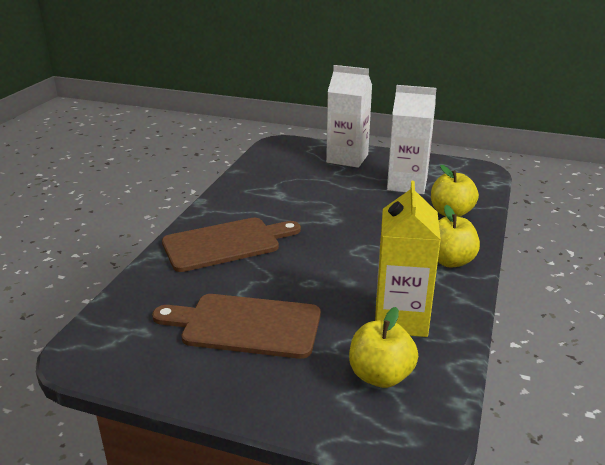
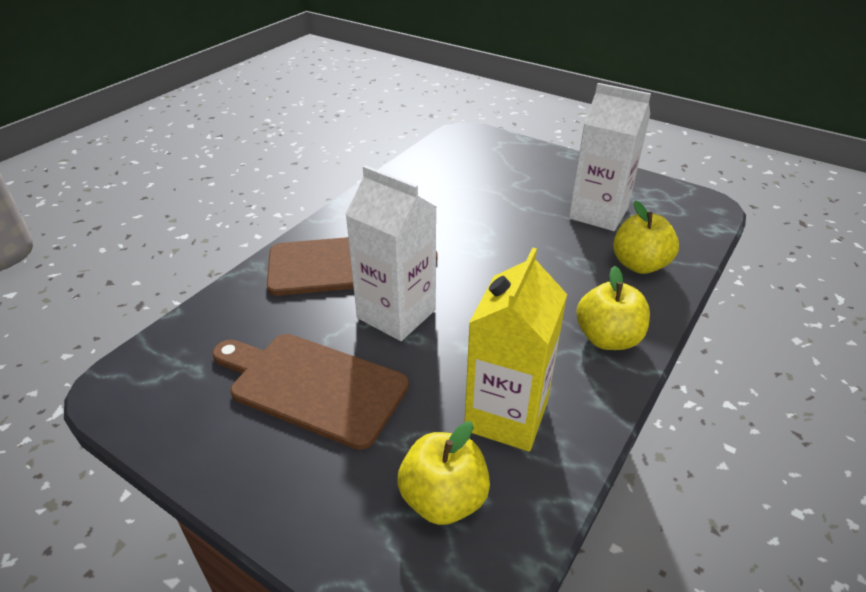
camera: 15 degrees right, 10 degrees up
white carton [326,65,372,168] -> white carton moved to [345,165,436,341]

